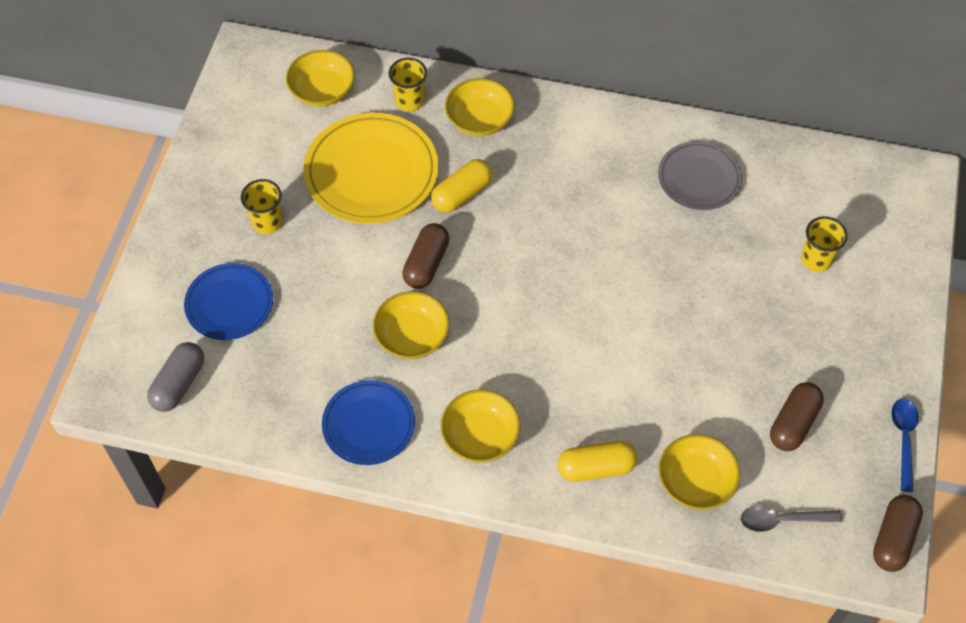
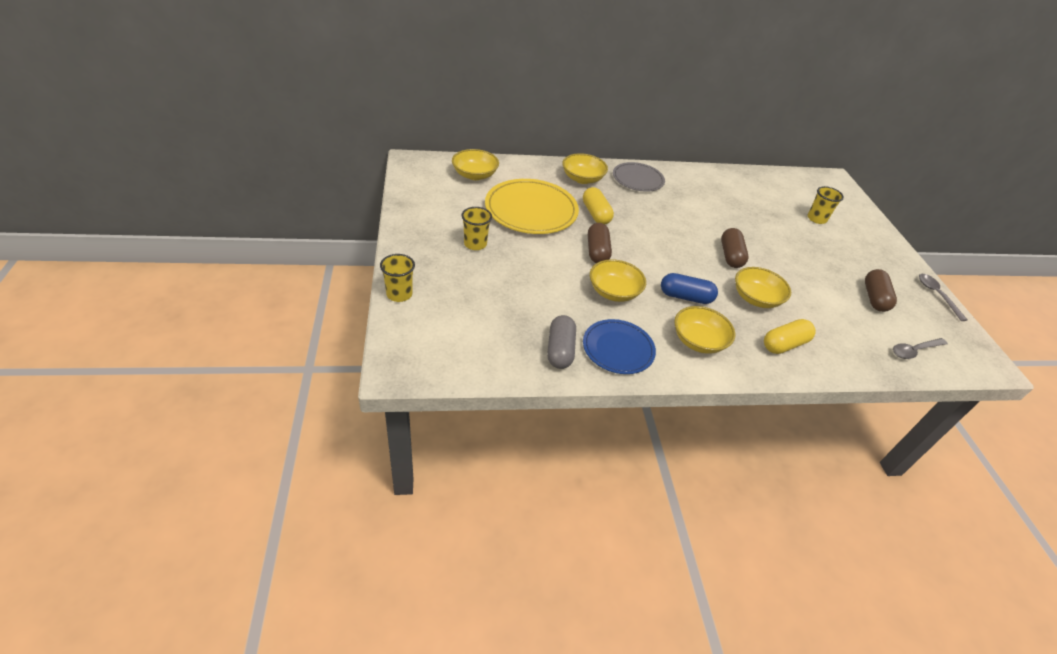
camera: 25 degrees left, 15 degrees down
grey capsule [147,342,204,412] -> grey capsule moved to [547,315,576,369]
blue plate [184,263,273,340] -> none
yellow cup [389,58,427,112] -> yellow cup moved to [380,254,415,302]
yellow capsule [431,159,492,213] -> yellow capsule turned 45 degrees counterclockwise [583,187,614,224]
grey plate [658,141,742,210] -> grey plate moved to [613,162,665,192]
yellow bowl [658,434,740,510] -> yellow bowl moved to [735,267,791,308]
brown capsule [873,495,923,572] -> brown capsule moved to [721,228,748,268]
blue spoon [891,399,918,492] -> grey spoon [919,274,968,321]
none -> blue capsule [661,273,718,304]

